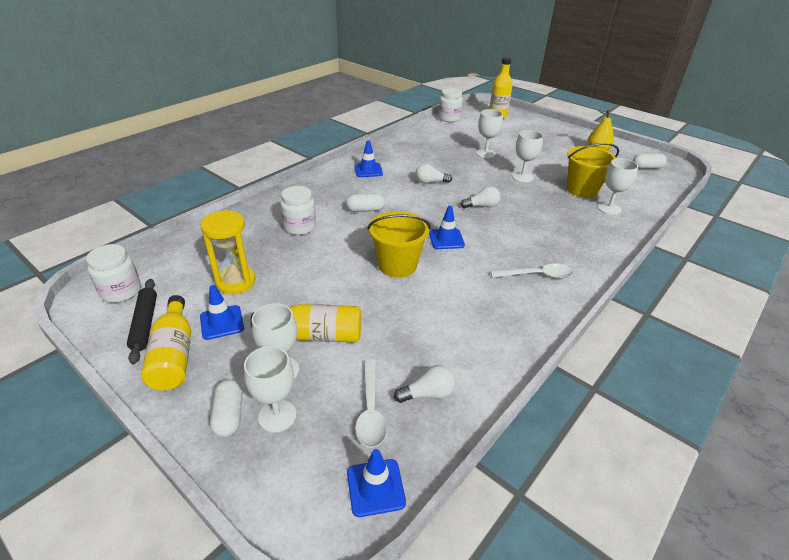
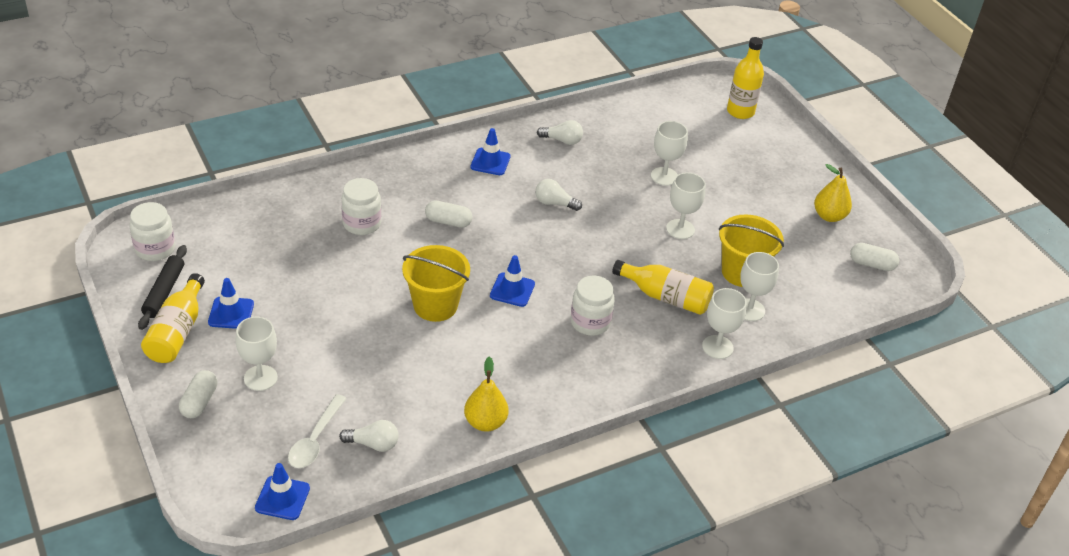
camera: 20 degrees right, 5 degrees up
yellow hourglass [200,210,255,294] -> none
white goblet [244,346,297,433] -> white goblet moved to [702,288,747,359]
yellow bottle [250,304,362,343] -> yellow bottle moved to [612,260,714,315]
white jar [438,88,463,122] -> white jar moved to [571,276,615,336]
white light bulb [460,186,500,208] -> white light bulb moved to [537,120,583,145]
white spoon [490,263,573,279] -> none
none -> yellow pear [464,357,508,432]

